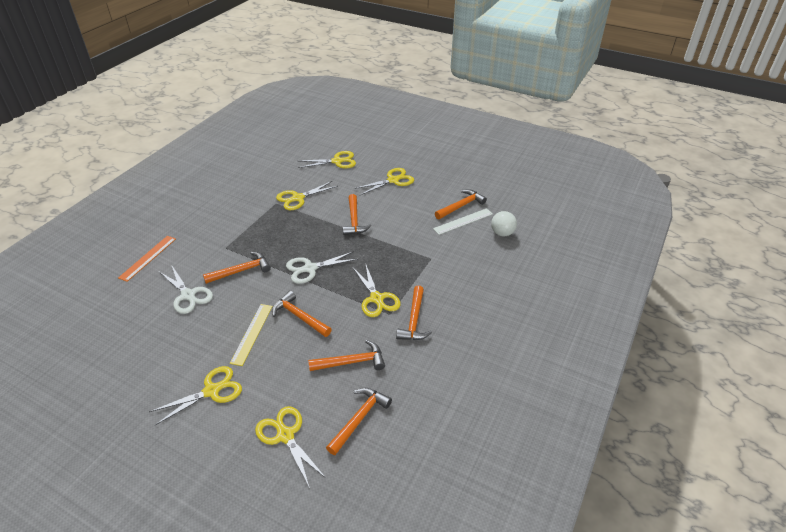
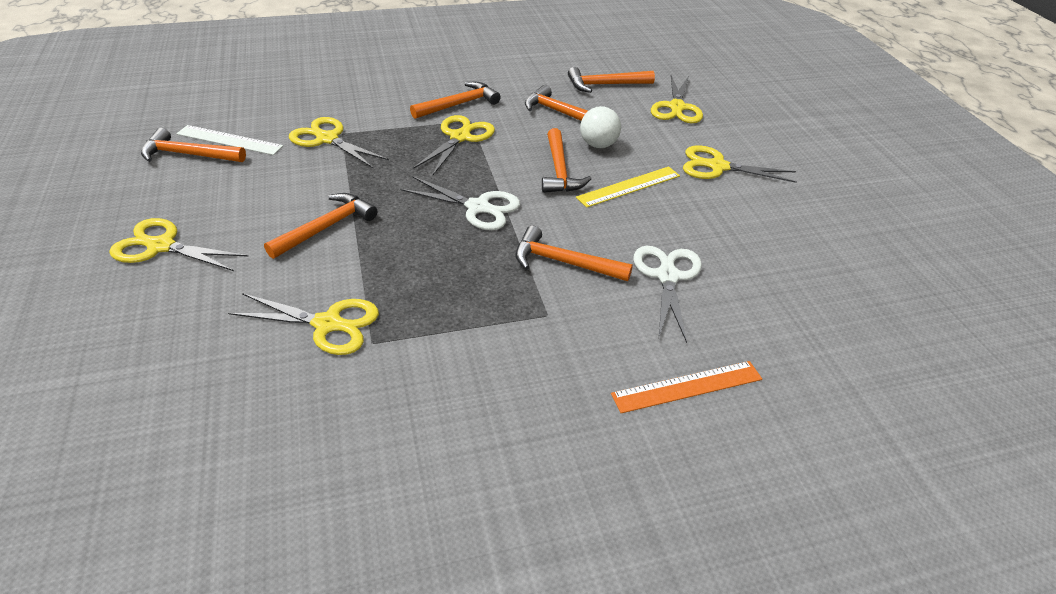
camera: 135 degrees left, 0 degrees up
yellow scissors [298,151,356,169] -> yellow scissors moved to [289,117,389,168]
white ball [491,211,517,236] -> white ball moved to [580,106,621,148]

